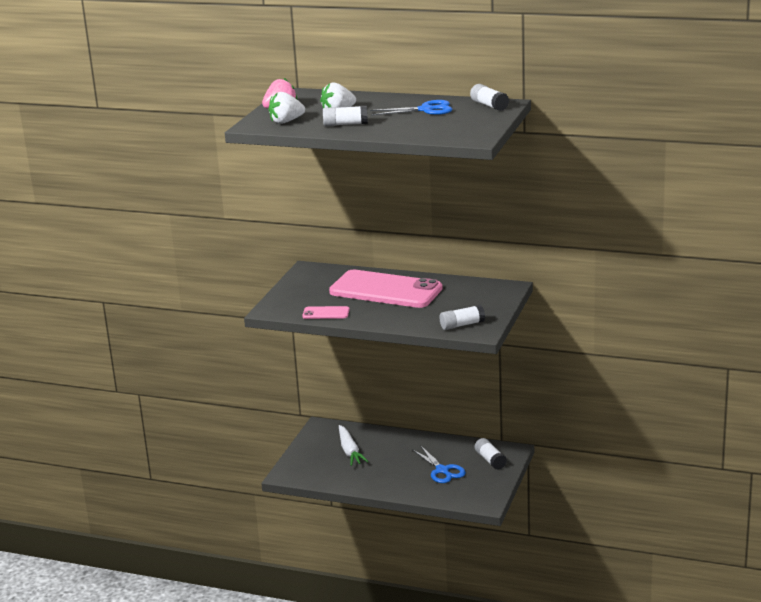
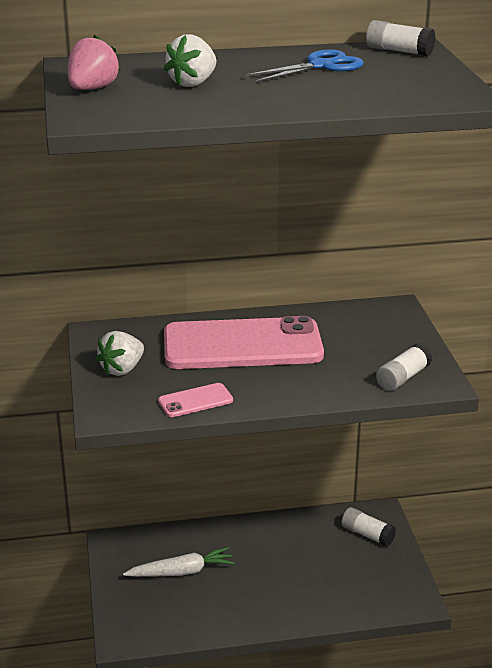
camera: 30 degrees left, 5 degrees up
white strawberry [269,92,305,124] -> white strawberry moved to [96,331,144,376]
white glue stick [323,105,368,127] -> none
white carrot [339,425,369,466] -> white carrot turned 60 degrees counterclockwise [123,547,235,577]
blue scissors [412,446,466,483] -> none

